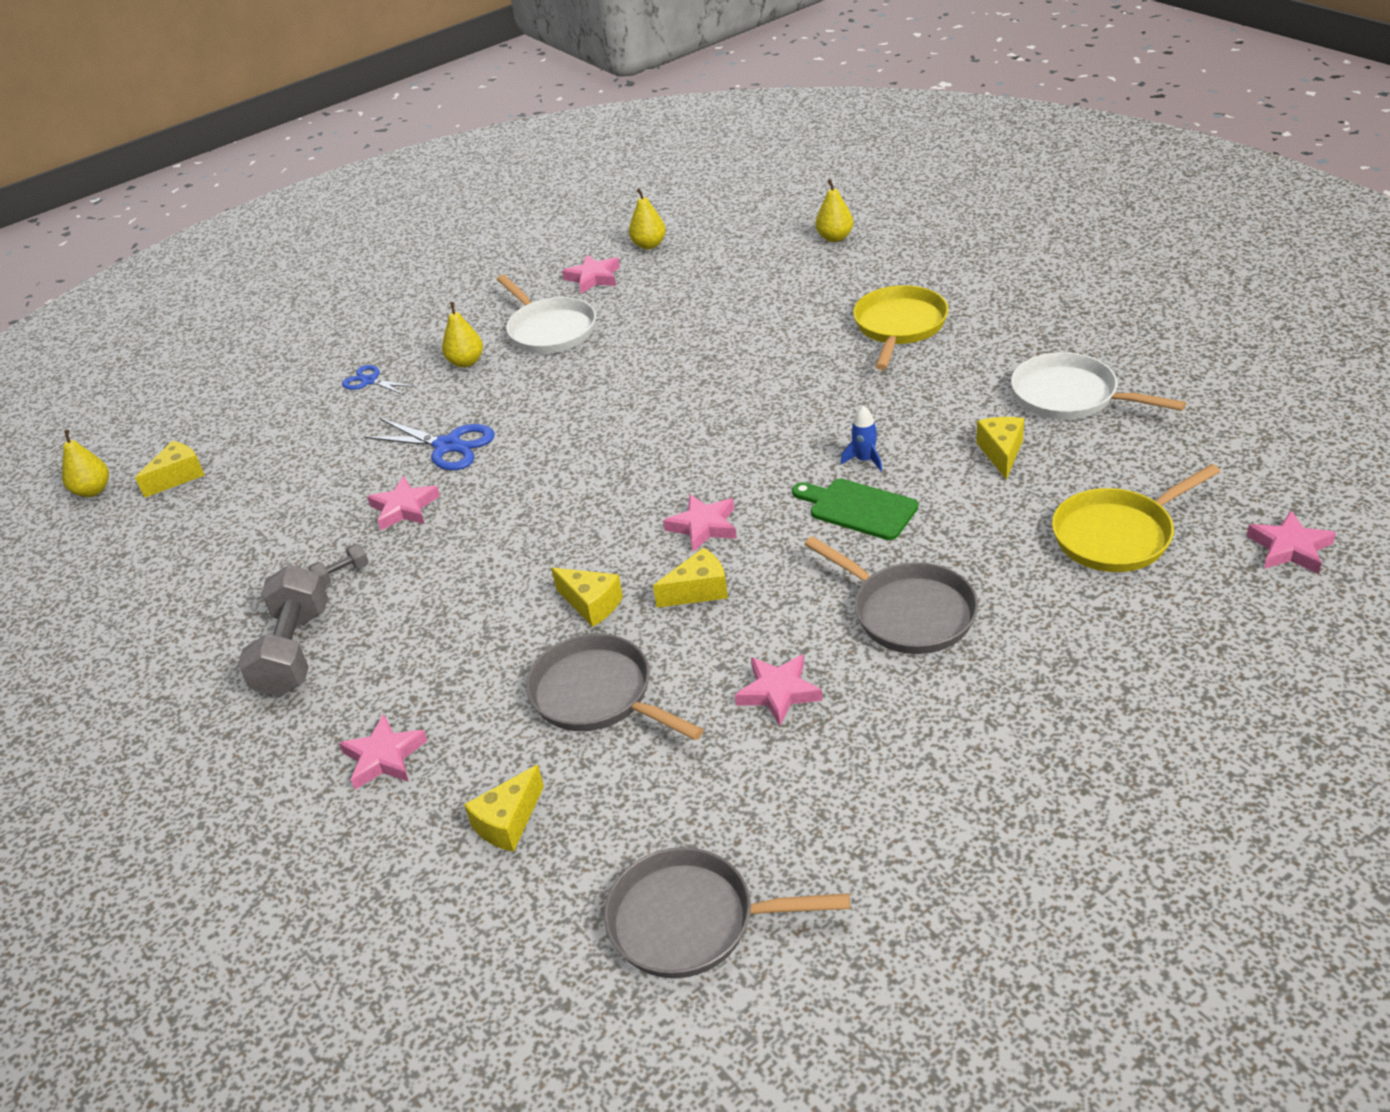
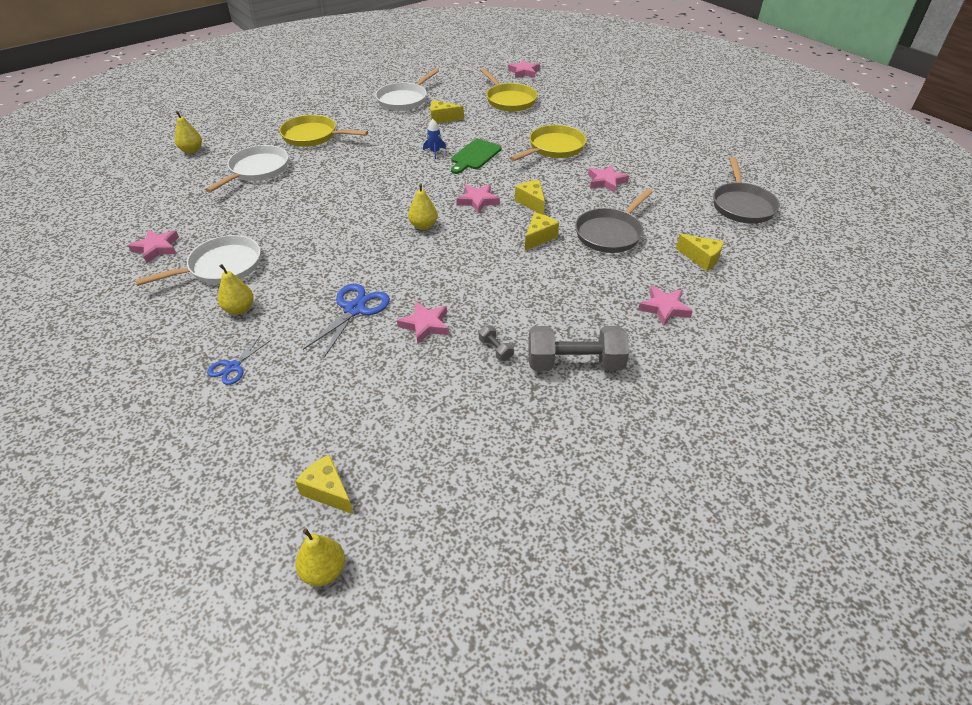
camera: 95 degrees left, 5 degrees up
yellow pear [629,189,666,249] -> yellow pear moved to [408,184,438,230]
grey pan [804,536,978,654] -> yellow pan [510,125,586,161]
none -> white pan [205,145,288,193]

